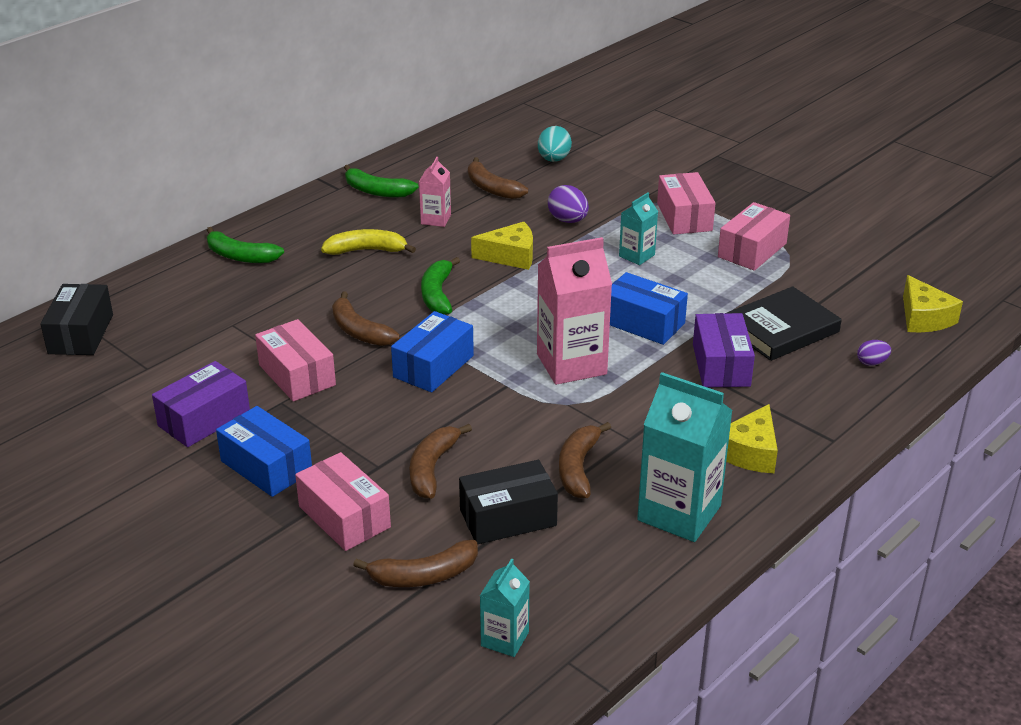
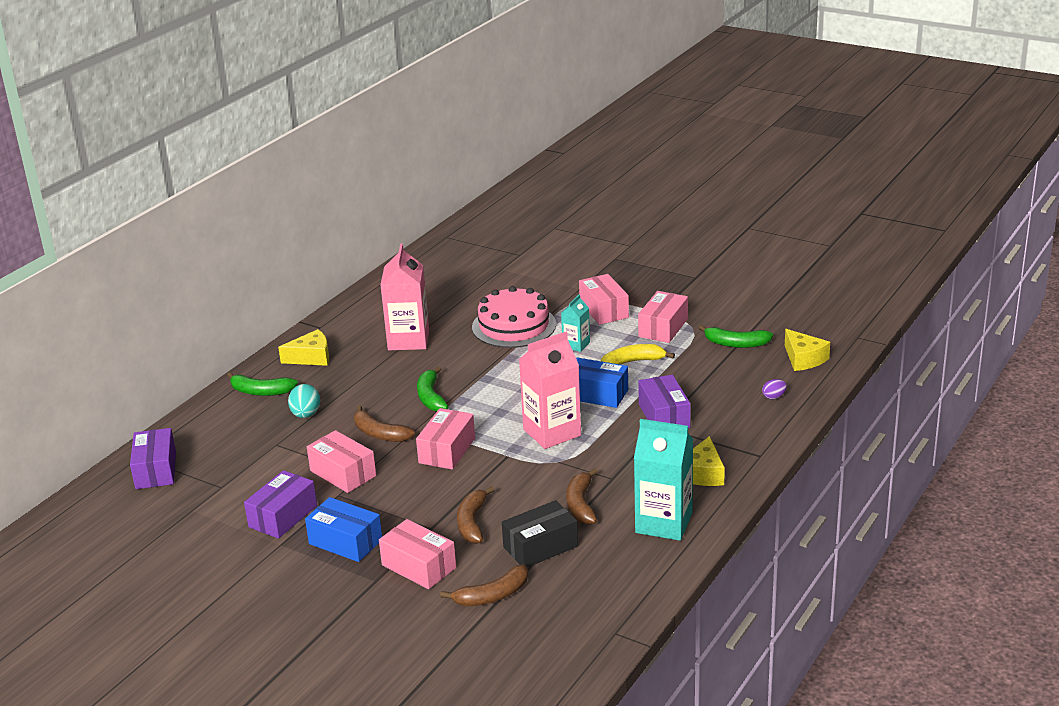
camera: 10 degrees left, 5 degrees down
black box [40,284,113,355] -> purple box [130,428,176,489]
yellow banana [321,229,416,255] -> yellow banana moved to [601,344,675,365]
green banana [344,165,419,198] -> green banana moved to [699,325,773,348]
blue box [391,311,474,392] -> pink box [416,408,475,470]
pink carton [419,157,451,227] -> pink carton [380,244,429,350], size x1.90
brown banana [468,157,528,199] -> none
yellow cheese [471,222,533,270] -> yellow cheese moved to [278,329,329,366]
turquoise carton [480,558,530,657] -> none
turquoise egg [538,126,572,162] -> turquoise egg moved to [288,384,320,418]
purple egg [548,185,589,223] -> pink cake [472,286,556,348]
black book [727,286,842,361] -> none

